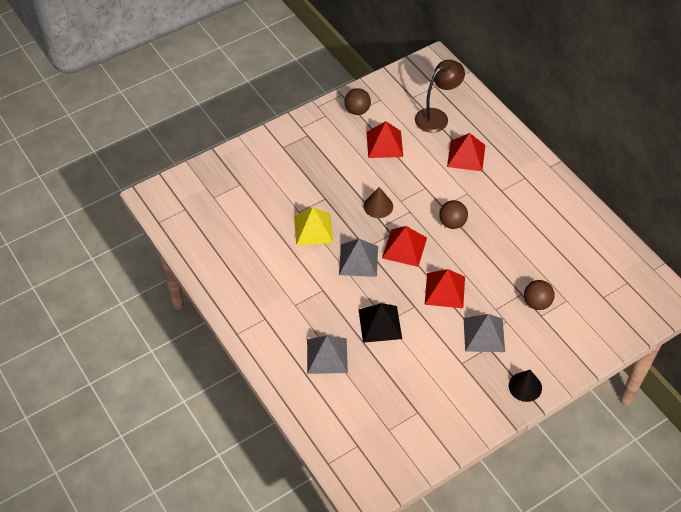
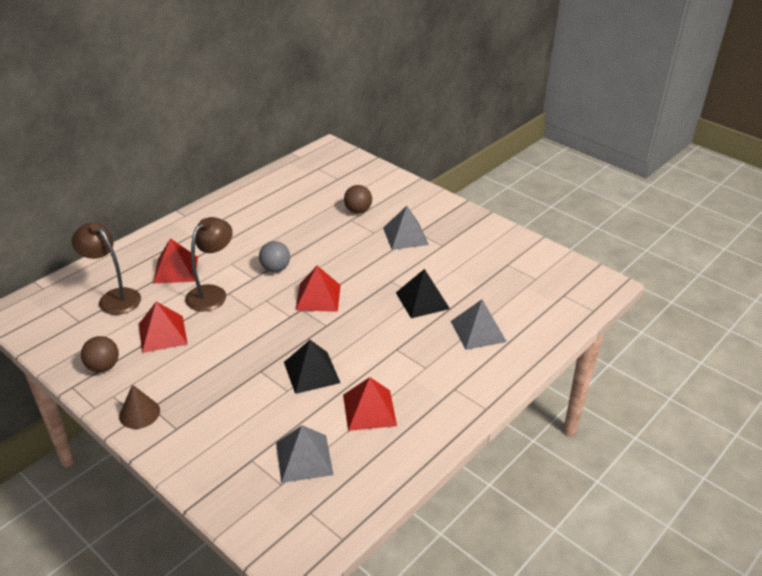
camera: 105 degrees left, 15 degrees down
yellow pyramid [294,207,333,245] -> black pyramid [284,340,340,394]
grey pyramid [339,239,378,277] -> grey pyramid moved to [276,425,333,483]
brown cone [364,187,393,218] -> brown cone moved to [119,384,160,429]
red pyramid [425,269,465,308] -> red pyramid moved to [343,377,397,431]
brown ball [439,200,468,229] -> grey ball [259,241,290,272]
black cone [509,370,542,402] -> none
none -> brown lamp [185,217,233,311]

